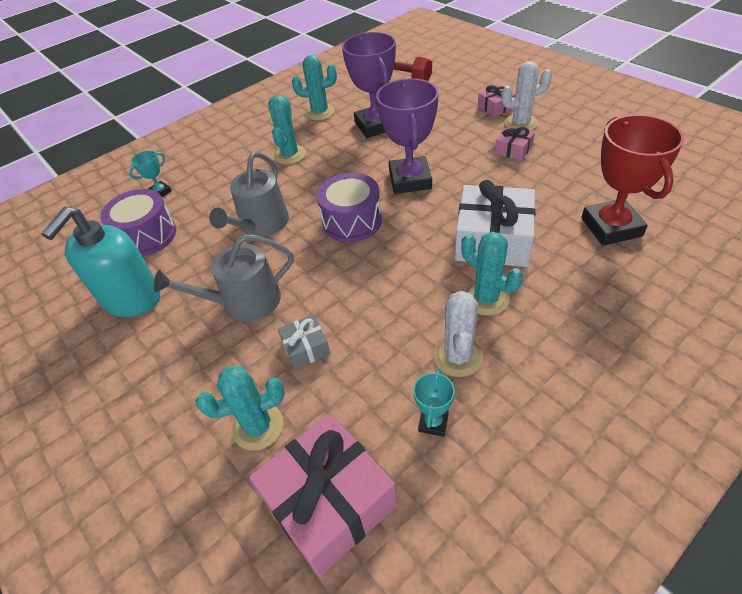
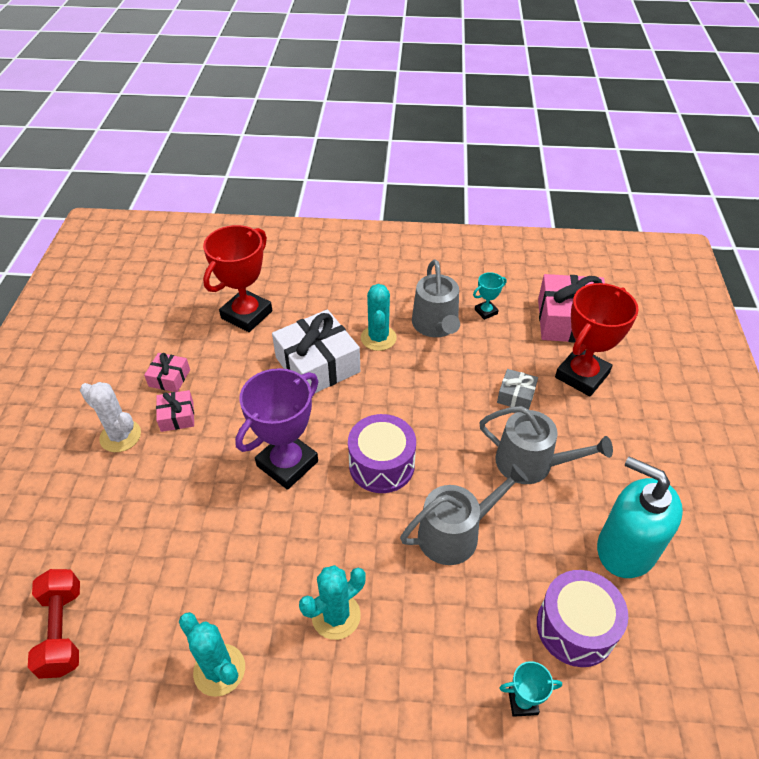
camera: 140 degrees left, 0 degrees up
turquoise soap dispenser [42,207,160,317] -> turquoise soap dispenser turned 120 degrees counterclockwise [597,456,683,578]
turquoise cactus [196,366,285,450] -> red trophy [555,283,639,396]
purple trophy [342,32,396,138] -> none
white cactus [434,291,483,377] -> grey watering can [412,260,460,337]
pink gift [478,85,516,117] -> pink gift moved to [144,353,190,392]

